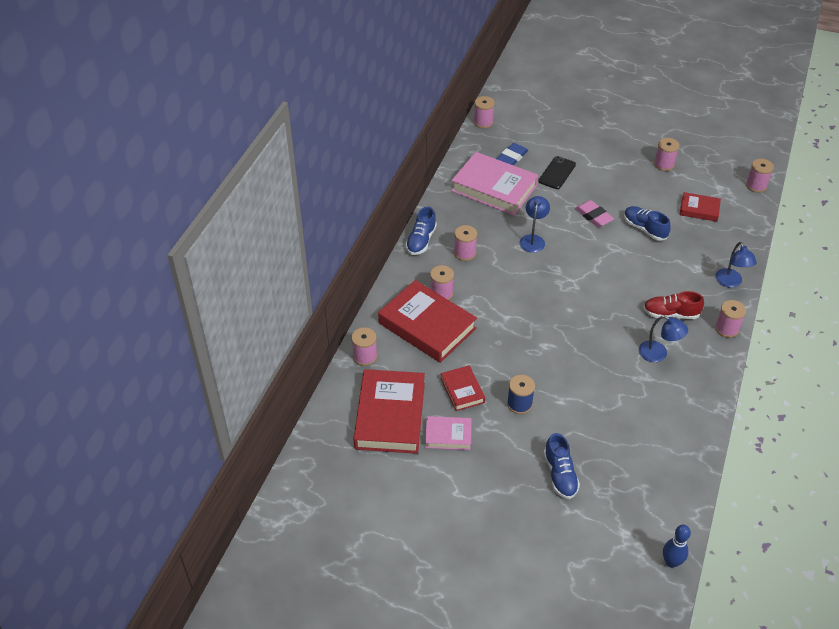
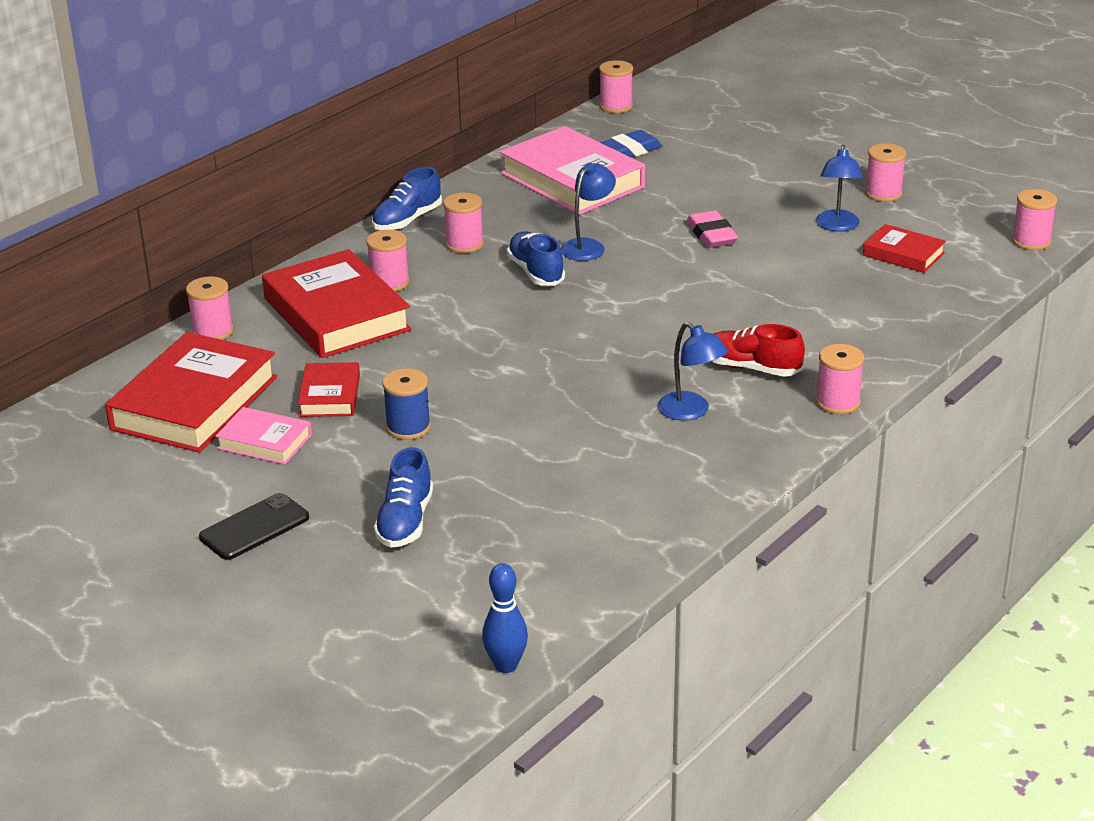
camera: 20 degrees right, 15 degrees down
black phone [539,156,576,189] -> black phone moved to [199,493,309,560]
blue shoe [624,206,670,241] -> blue shoe moved to [507,231,565,286]
blue lamp [715,242,757,288] -> blue lamp moved to [816,145,863,232]

